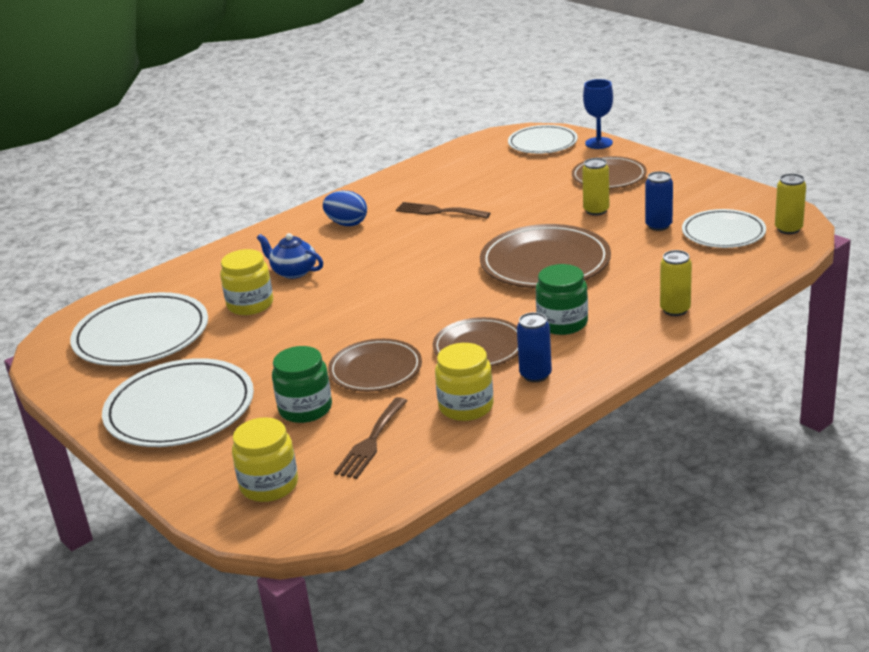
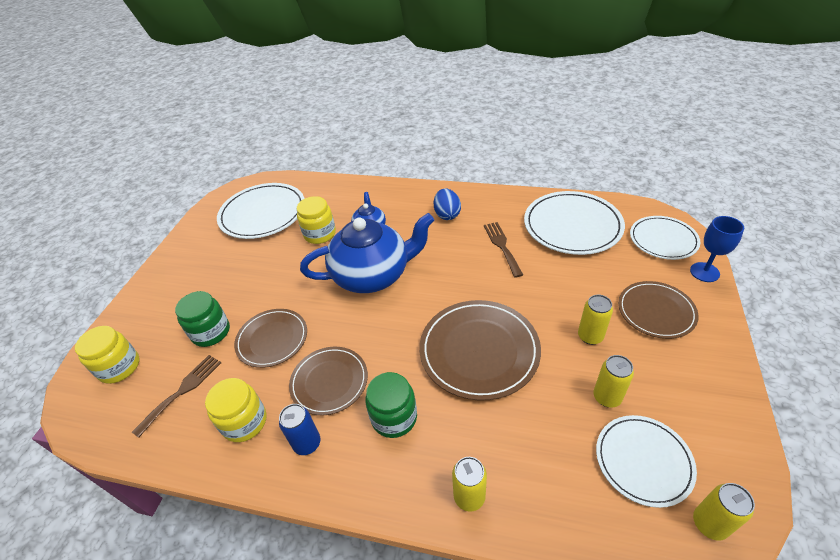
camera: 55 degrees right, 15 degrees up
white plate [102,358,254,447] -> white plate moved to [524,191,625,255]
brown fork [334,397,407,479] -> brown fork turned 135 degrees clockwise [132,355,221,438]
blue can [645,171,673,231] -> yellow can [593,355,634,408]
none -> blue teapot [300,213,434,293]

